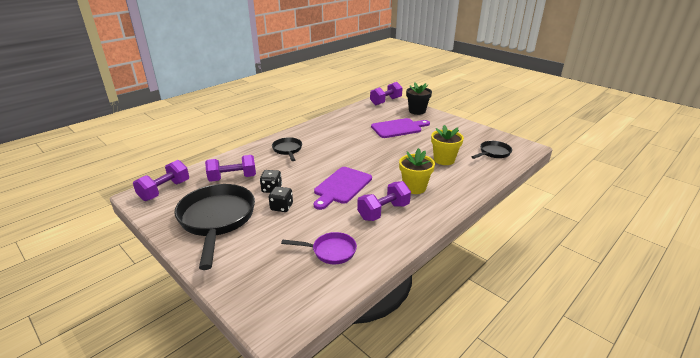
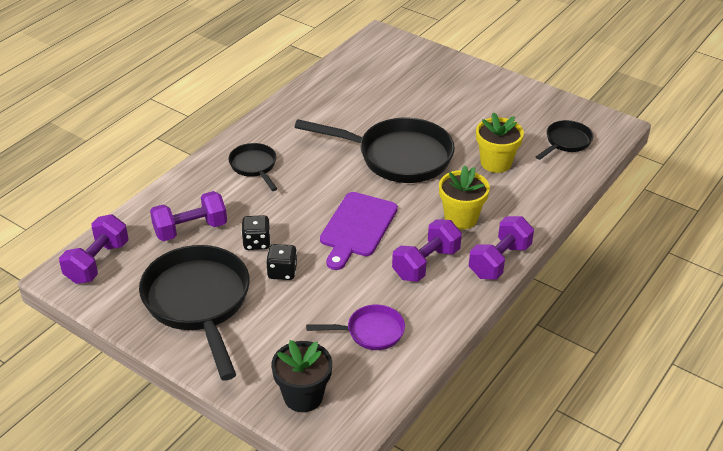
camera: 10 degrees left, 10 degrees up
purple dumbbell [370,82,403,106] -> purple dumbbell moved to [469,216,534,280]
purple cutting board [371,118,430,138] -> none
black flower pot [406,83,432,115] -> black flower pot moved to [271,340,332,412]
none -> black pan [295,118,455,183]

